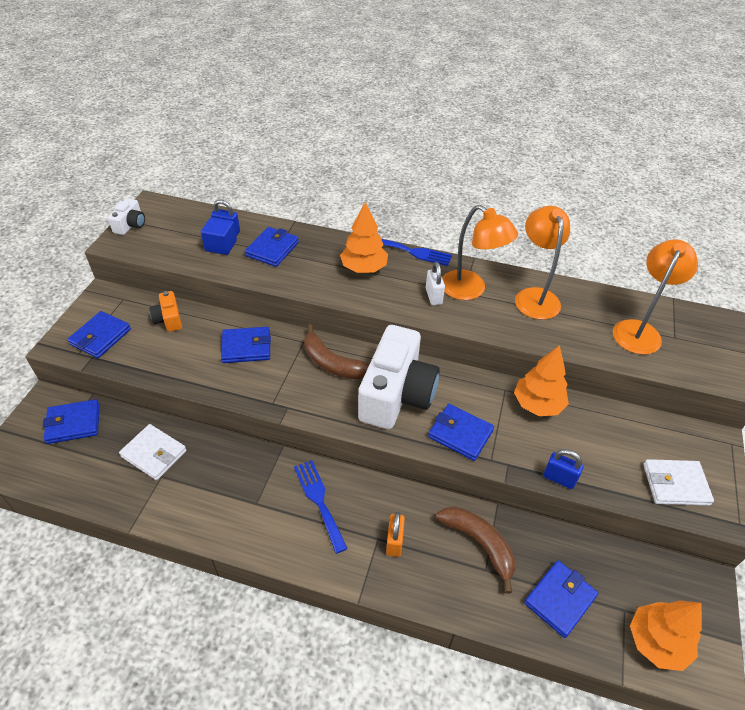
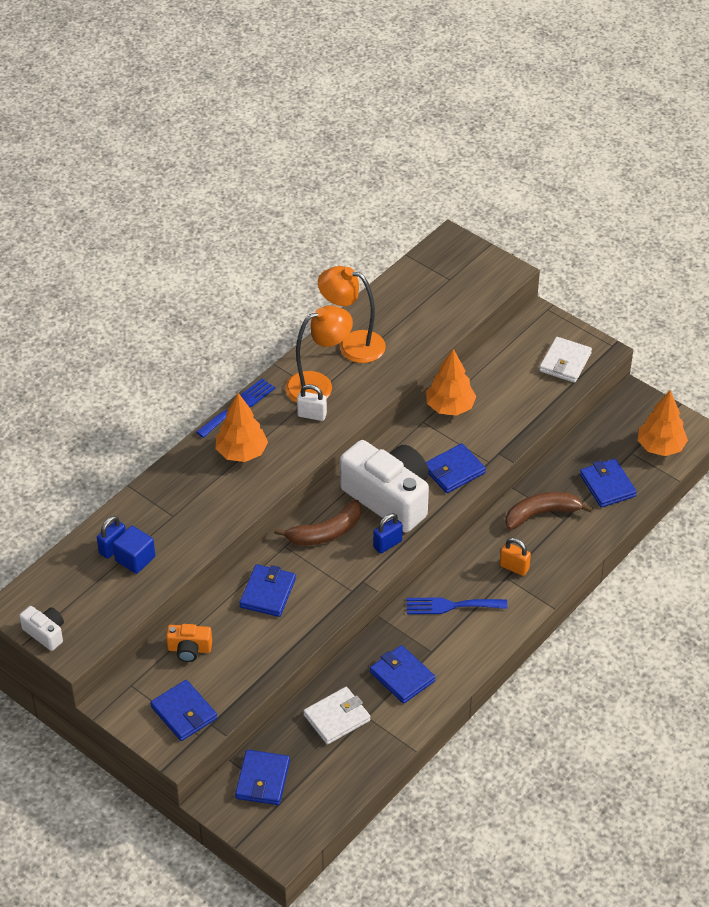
camera: 65 degrees left, 0 degrees up
blue wallet [245,227,299,267] -> blue wallet moved to [370,645,435,704]
blue padlock [543,449,583,489] -> blue padlock moved to [373,513,403,553]
orange lamp [613,239,698,355] -> none

